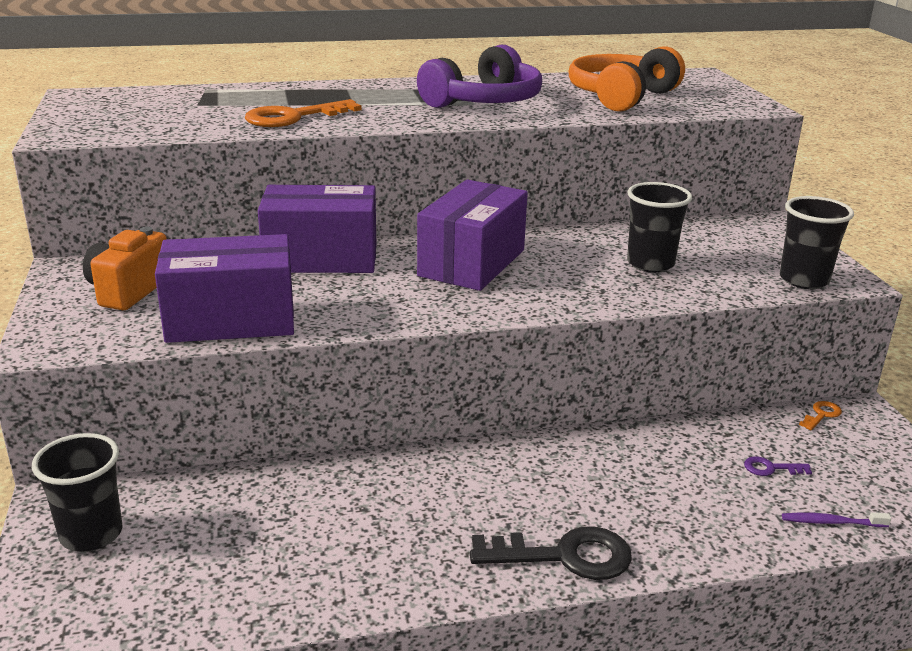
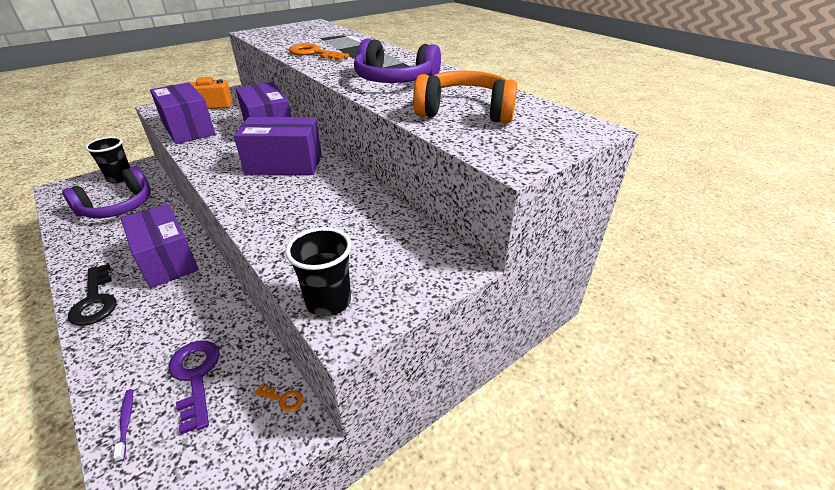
camera: 65 degrees right, 10 degrees up
black cup [627,182,692,273] -> none
purple key [744,456,812,476] -> purple key [168,341,220,435], size x2.15
none -> purple headphones [62,166,151,218]
none -> purple box [120,204,199,288]

